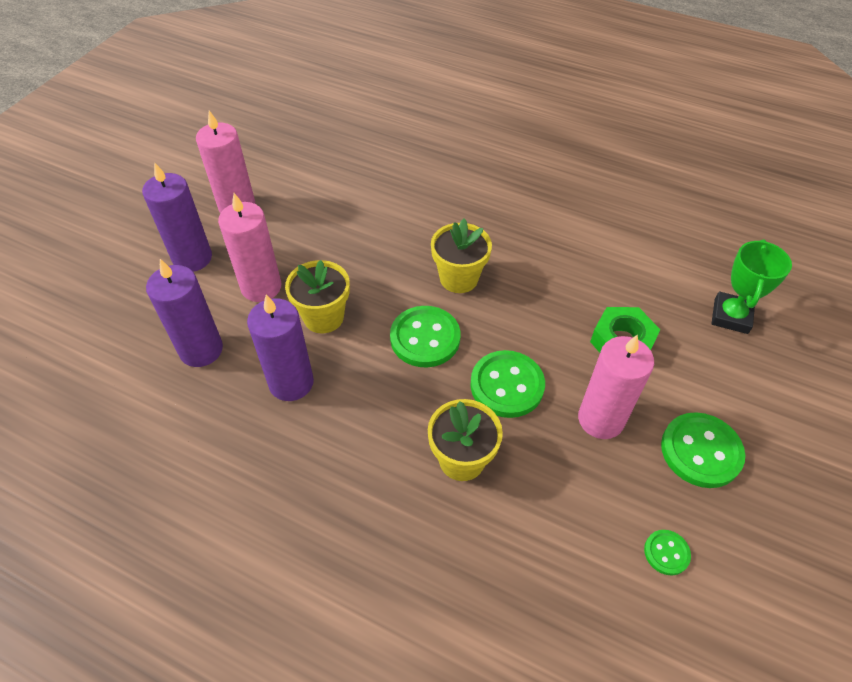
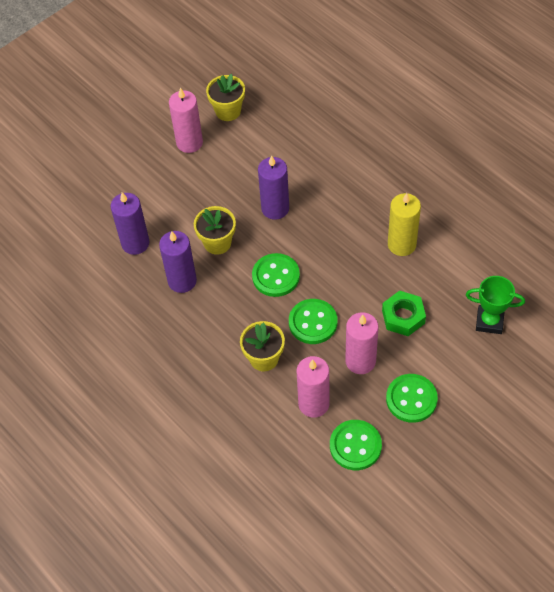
camera: 25 degrees right, 5 degrees up
purple candle [142,162,212,272] -> purple candle moved to [258,155,289,220]
pink candle [218,193,281,302] -> pink candle moved to [297,356,329,418]
yellow flower pot [431,219,492,293] -> yellow flower pot moved to [206,74,245,121]
green button [644,530,691,576] -> green button [330,420,382,470], size x1.95
green trophy [711,239,792,334] -> green trophy turned 60 degrees clockwise [466,276,525,334]
none -> yellow candle [388,193,421,256]

